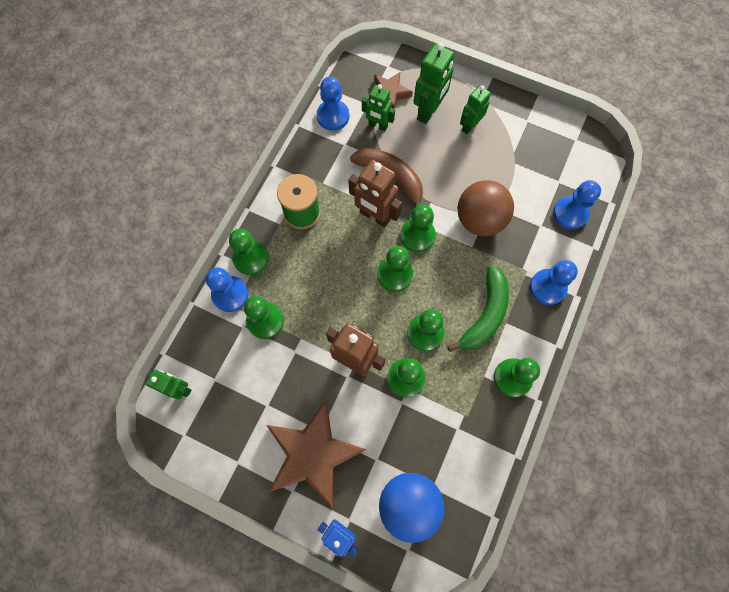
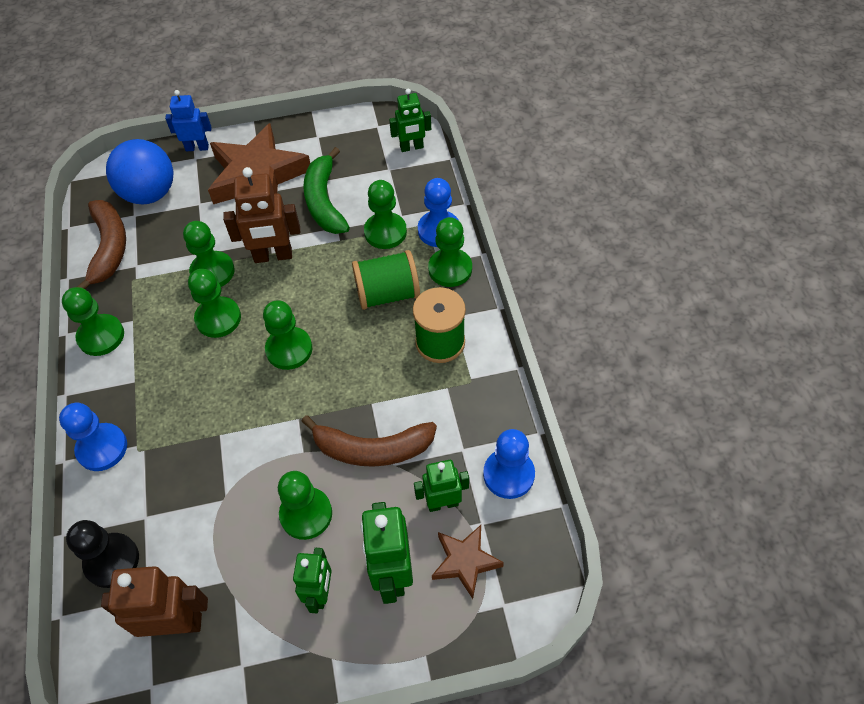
camera: 145 degrees right, 15 degrees down
brown robot [348,160,402,227] -> brown robot moved to [101,566,208,637]
green pawn [400,204,436,252] -> green pawn moved to [278,471,332,540]
green banana [447,266,509,352] -> green banana moved to [303,147,350,234]
brown ball [457,180,514,236] -> none
blue pawn [553,180,601,229] -> black pawn [66,520,139,588]
none -> brown banana [77,200,126,289]
none -> green spool [352,250,420,310]

